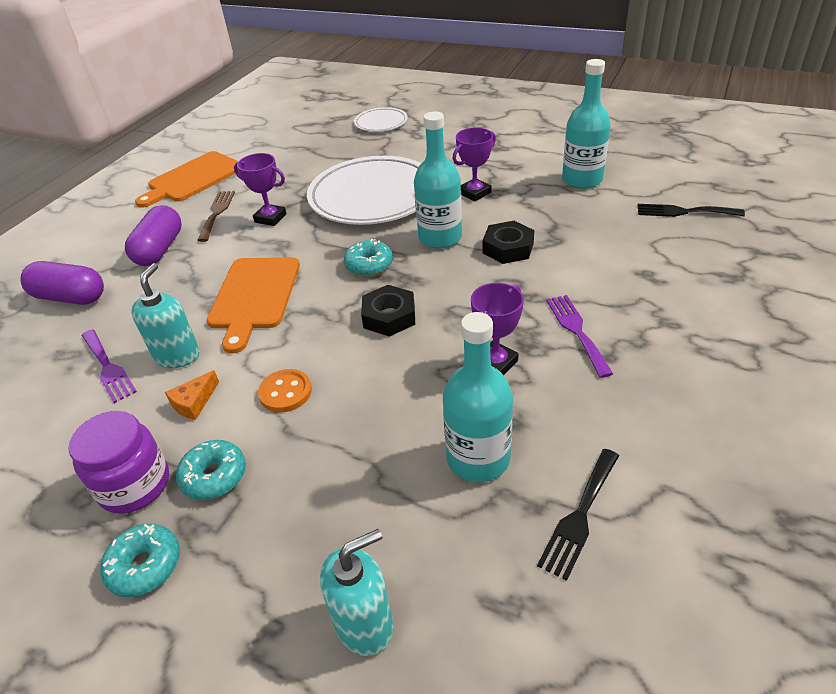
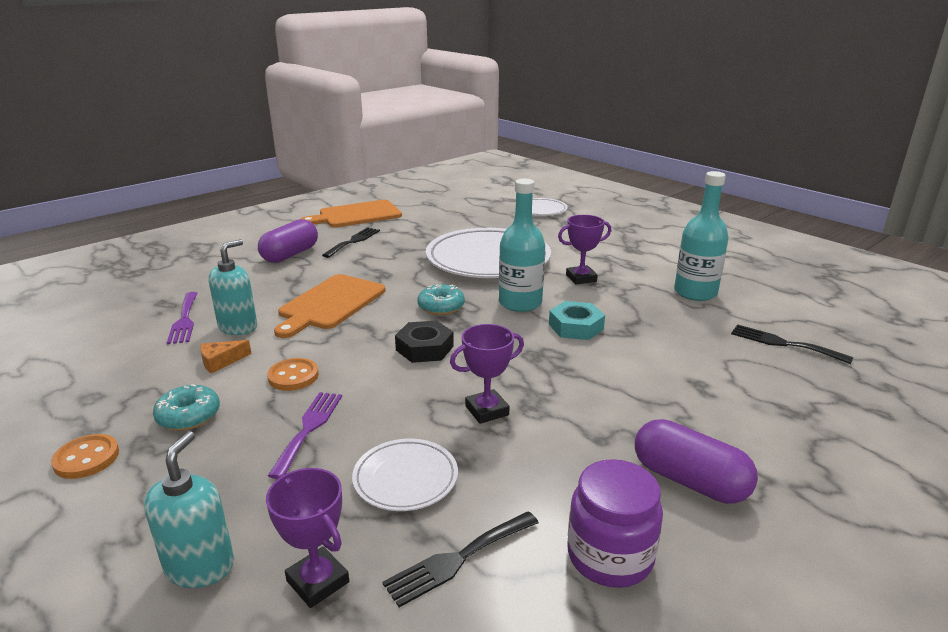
camera: 20 degrees right, 15 degrees down
purple capsule [20,261,104,305] -> purple capsule moved to [635,419,758,504]
purple jar [68,411,169,514] -> purple jar moved to [567,459,663,588]
turquoise donut [100,524,180,597] -> orange button [51,434,119,479]
brown fork [197,191,235,242] -> black fork [322,227,380,258]
purple trophy [234,153,287,226] -> purple trophy moved to [266,468,349,608]
turquoise soap dispenser [320,529,393,656] -> turquoise soap dispenser turned 75 degrees counterclockwise [144,431,234,588]
turquoise bottle [443,312,513,482] -> white plate [352,439,458,511]
black nut [483,221,534,264] -> turquoise nut [549,301,605,340]
purple fork [546,295,613,378] -> purple fork moved to [268,392,342,479]

